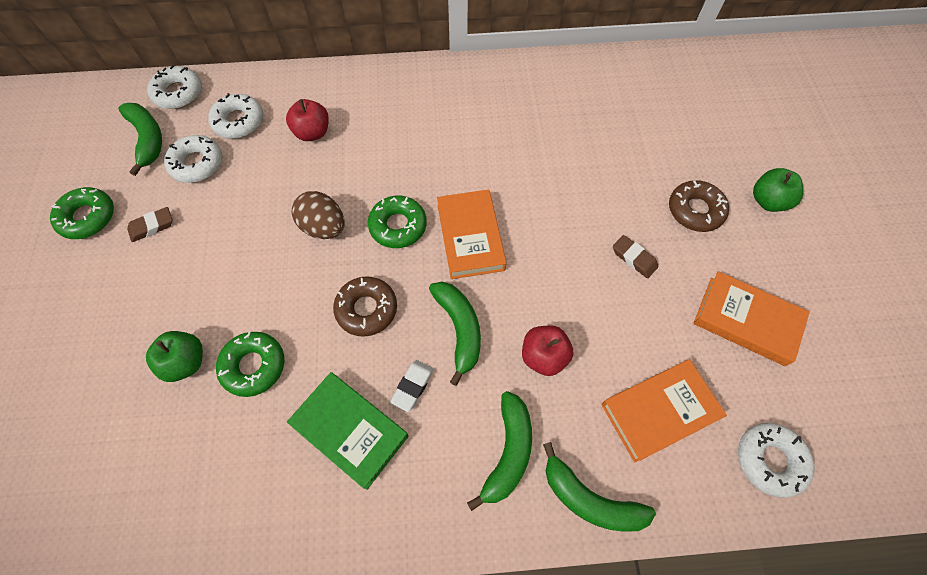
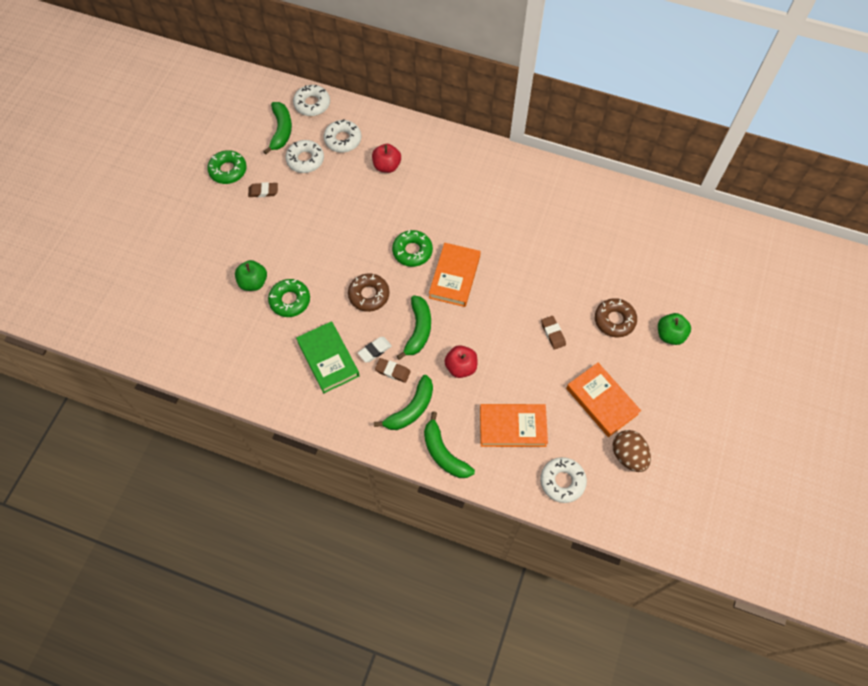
camera: 25 degrees right, 0 degrees up
brown egg [291,191,344,239] -> brown egg moved to [613,430,651,472]
none -> brown eraser [375,358,411,383]

